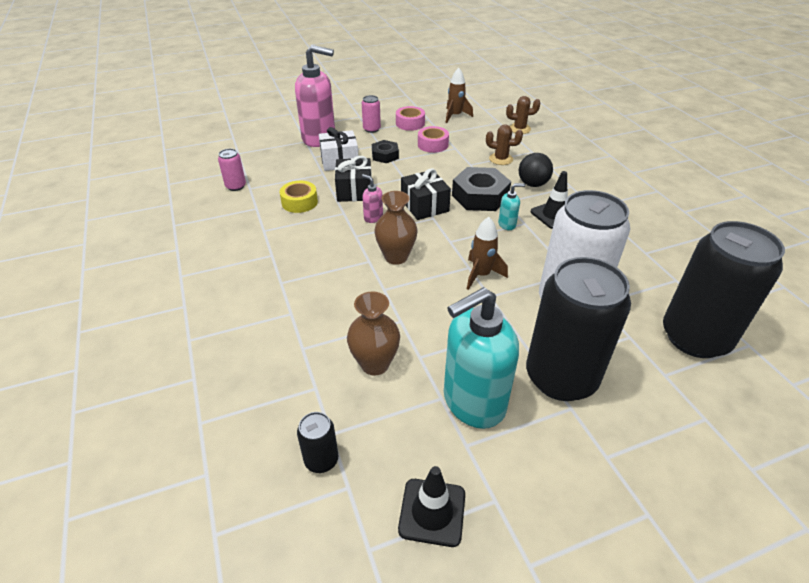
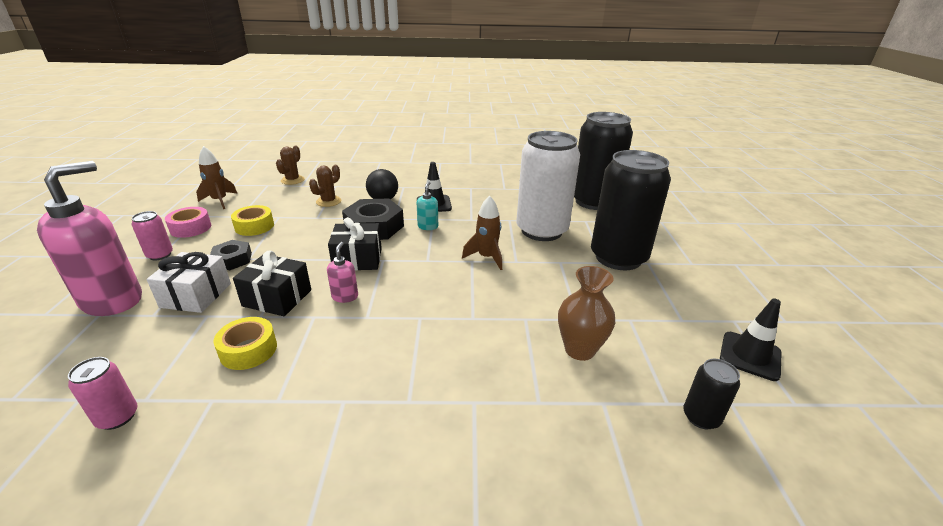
camera: 70 degrees left, 10 degrees down
pink soap dispenser [362,174,383,223] -> pink soap dispenser turned 120 degrees clockwise [327,242,358,303]
brown vase [374,191,418,265] -> none
pink tape [418,126,449,153] -> yellow tape [231,205,274,236]
turquoise soap dispenser [444,287,519,429] -> none

